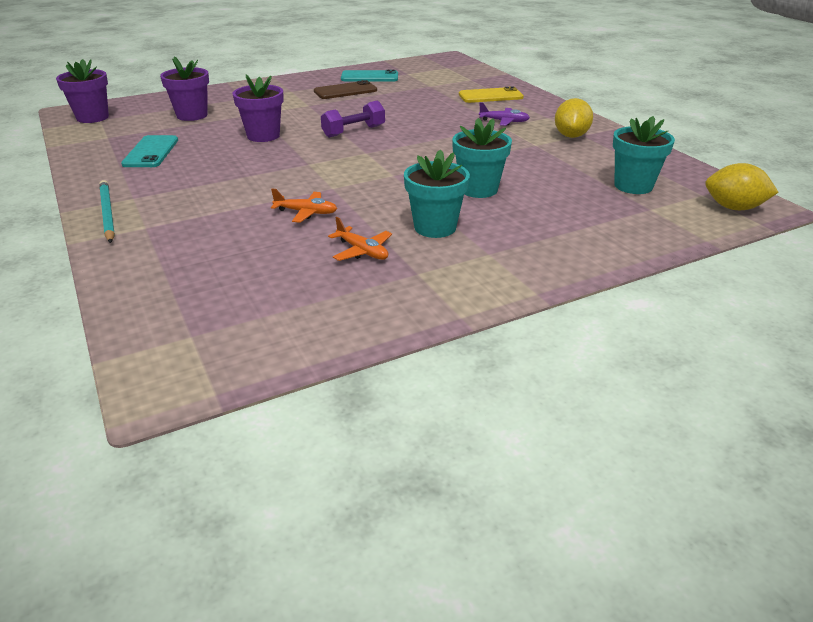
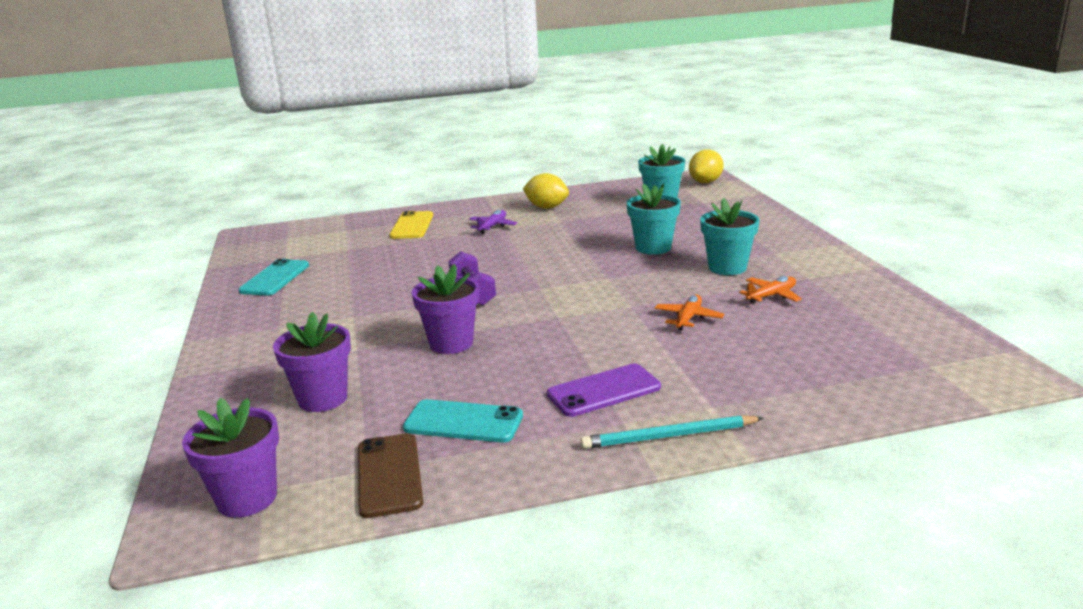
camera: 75 degrees left, 10 degrees down
brown phone [314,80,377,99] -> brown phone moved to [358,433,423,518]
none -> purple phone [547,364,661,417]

